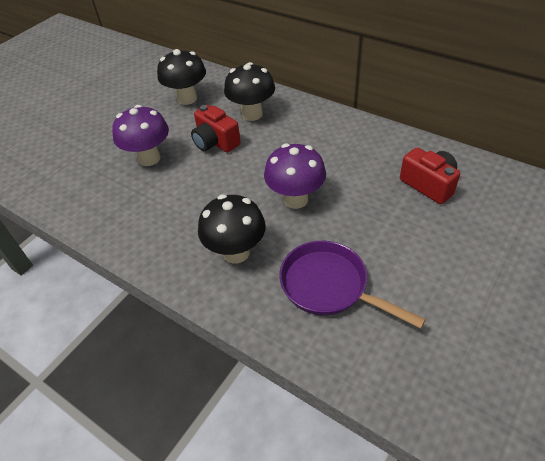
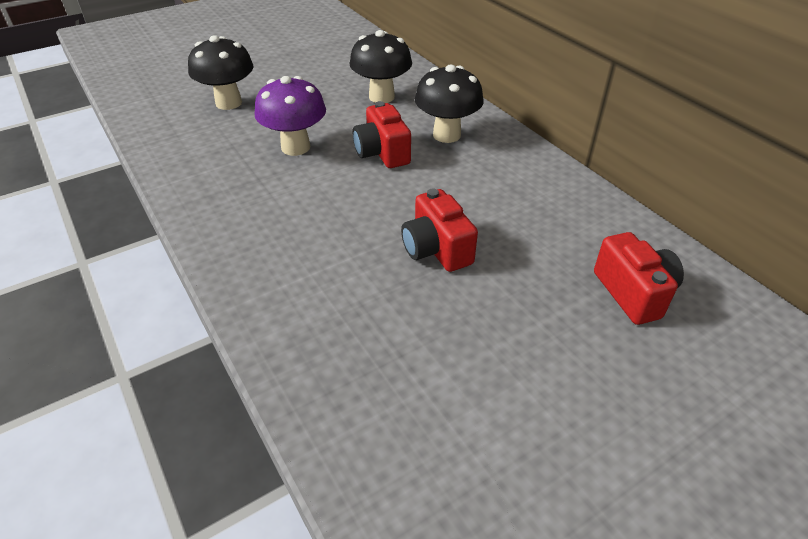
camera: 20 degrees right, 5 degrees down
black mushroom [198,194,266,264] -> black mushroom moved to [188,35,253,110]
purple mushroom [264,143,326,209] -> red camera [401,188,478,272]
purple pan [279,241,426,329] -> none

